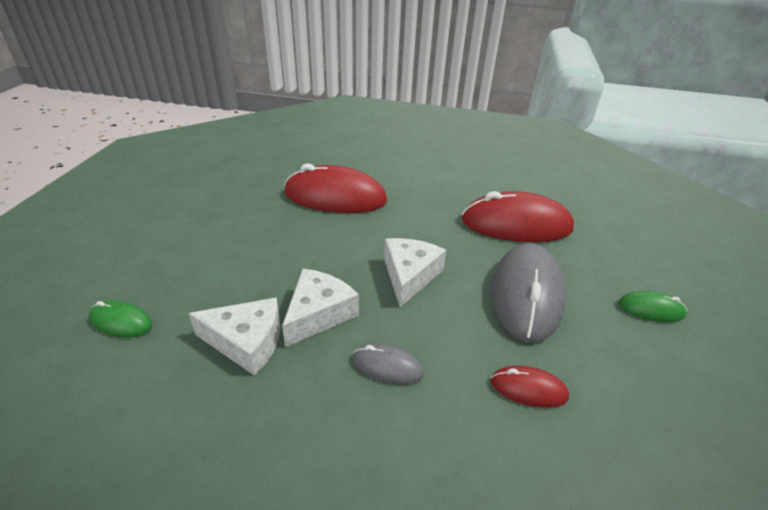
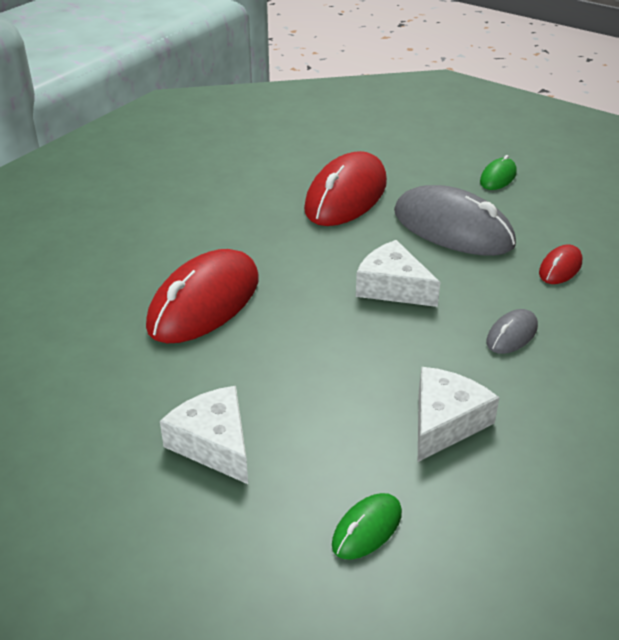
camera: 65 degrees left, 0 degrees up
white cheese [282,269,359,347] -> white cheese moved to [160,386,248,484]

